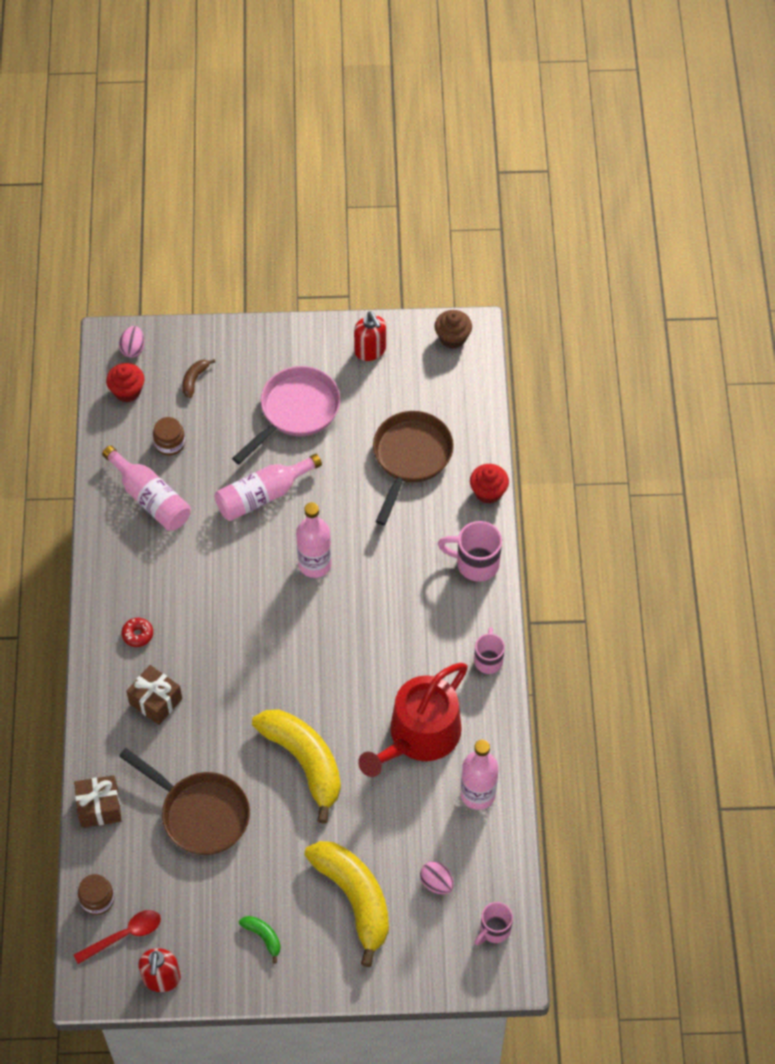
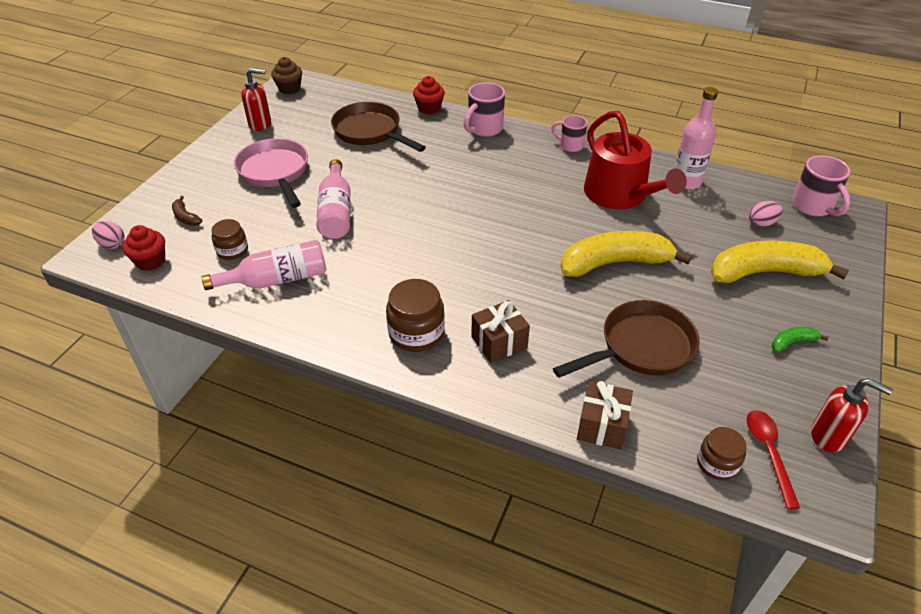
camera: 65 degrees left, 15 degrees down
red donut [121,618,153,647] -> brown jar [386,279,445,352]
pink bottle [296,502,332,578] -> none
pink mug [475,902,513,945] -> pink mug [792,155,851,216], size x1.51

